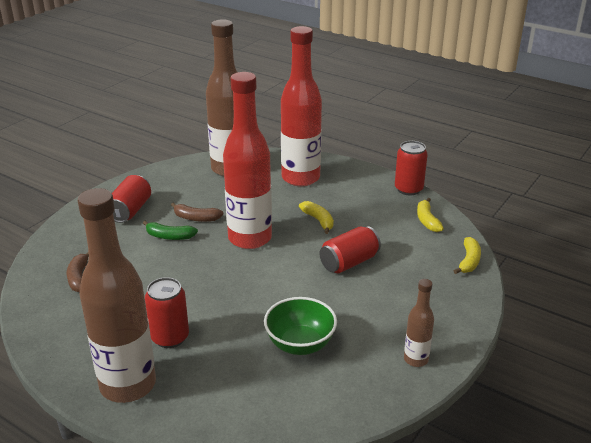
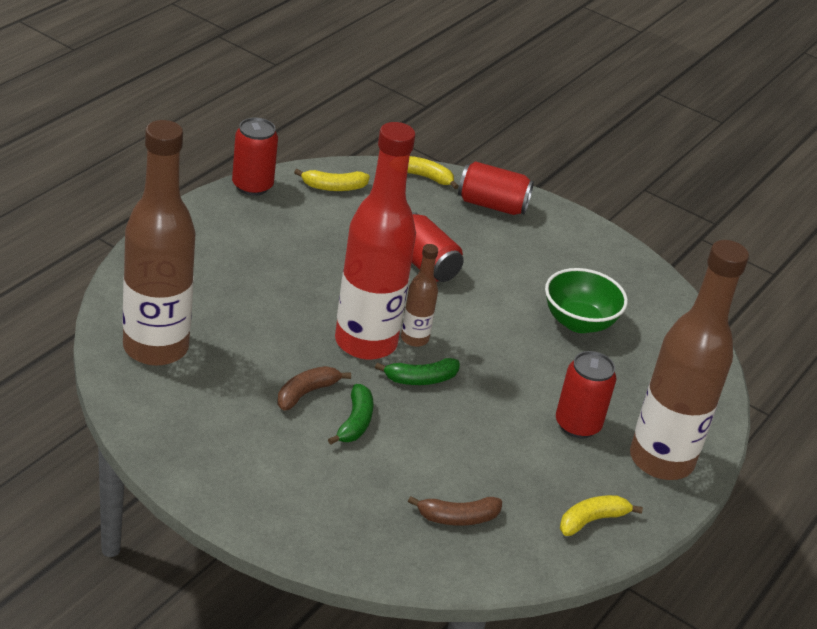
camera: 95 degrees left, 5 degrees up
red can [112,175,151,223] -> red can moved to [458,161,534,215]
brown banana [171,203,224,222] -> brown banana turned 150 degrees counterclockwise [278,366,351,411]
red bottle [281,26,322,186] -> none
yellow banana [299,201,334,234] -> yellow banana moved to [560,495,643,536]
brown bottle [404,279,434,367] -> brown bottle moved to [401,244,438,347]
none -> green banana [375,358,460,385]

